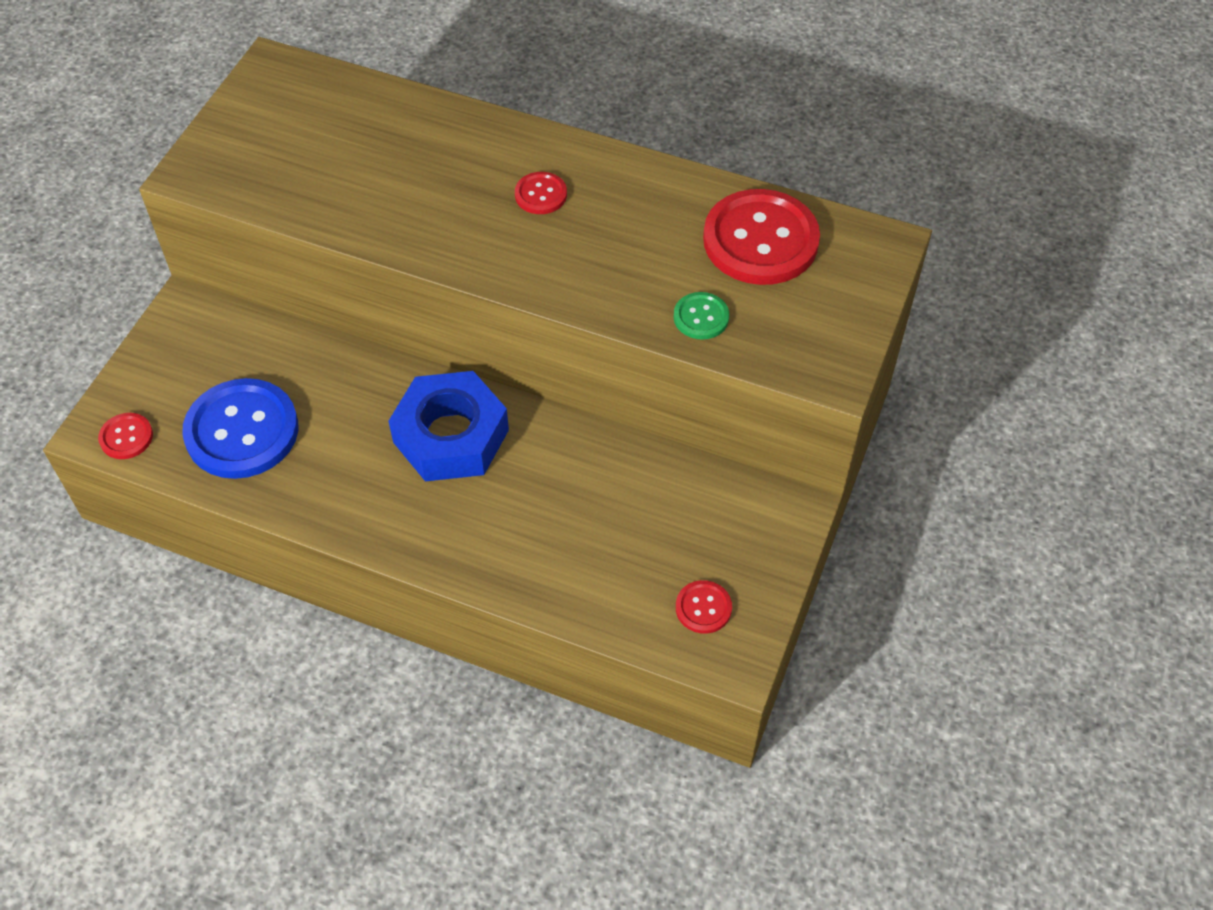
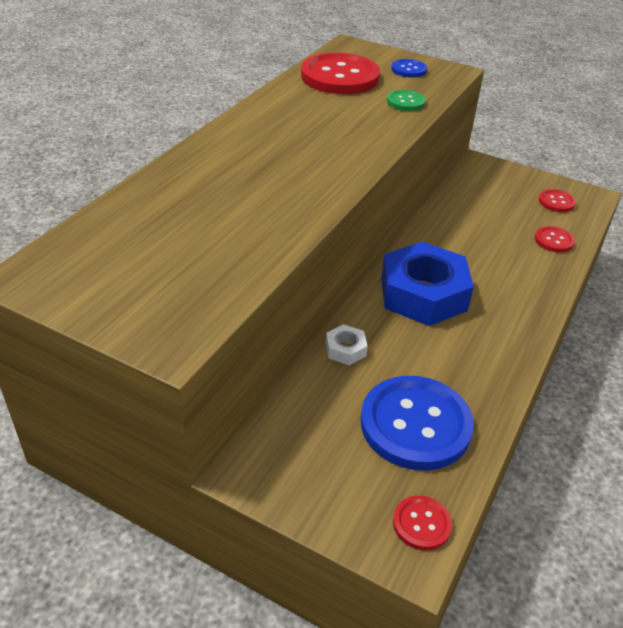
camera: 85 degrees left, 15 degrees down
red button [515,172,567,214] -> red button moved to [535,226,575,252]
none -> white nut [326,324,368,365]
none -> blue button [391,59,427,78]

